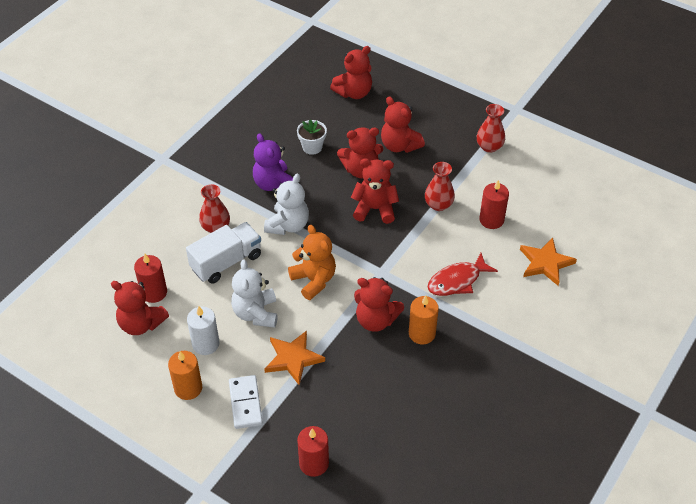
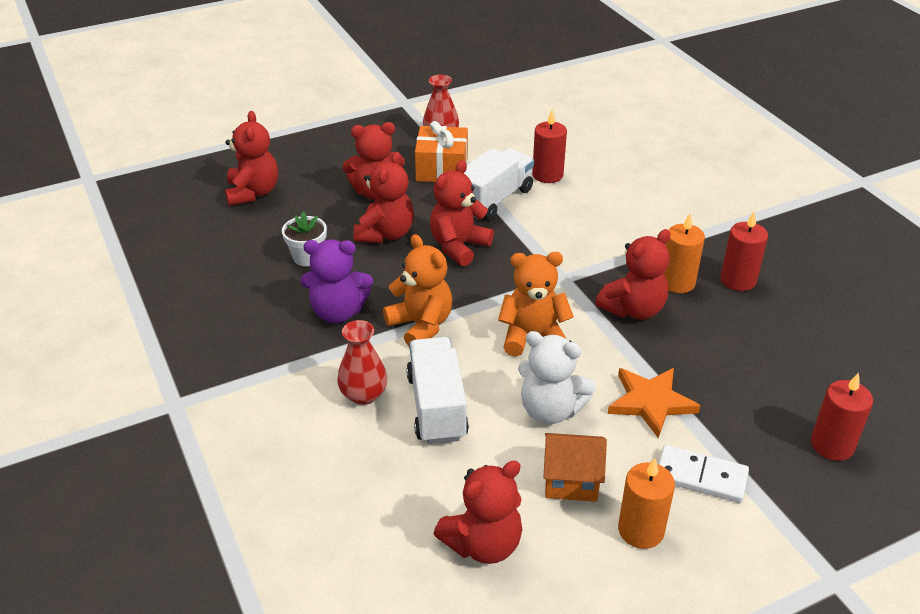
camera: 60 degrees left, 10 degrees down
red candle [134,254,167,303] -> red candle moved to [720,211,768,291]
white candle [187,306,219,355] -> orange house [543,433,607,502]
white teddy bear [264,174,309,235] -> orange teddy bear [383,234,453,346]
red vase [425,162,455,211] -> white truck [464,148,534,221]
red fish [428,253,498,296] -> none
orange star [520,237,577,286] -> none
none -> orange gift [415,121,468,182]

